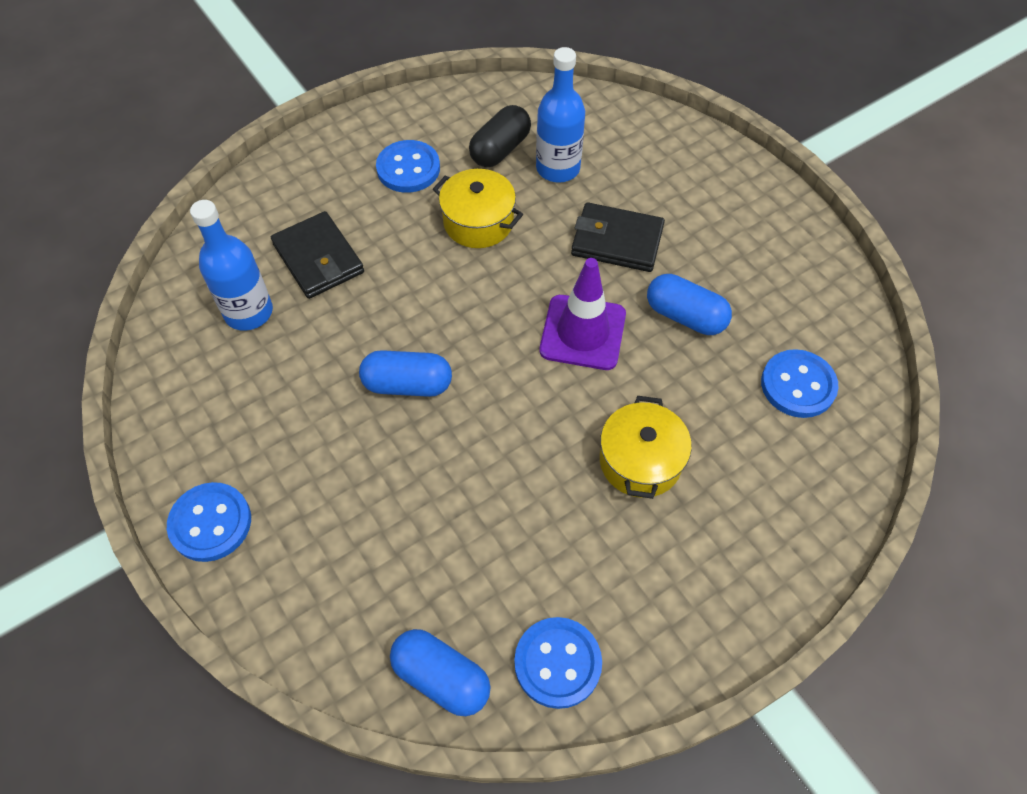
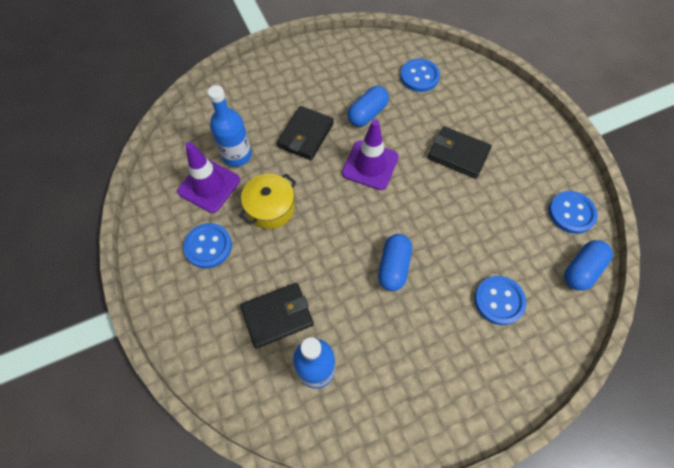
camera: 80 degrees left, 5 degrees up
blue button [167,482,251,562] -> blue button moved to [474,276,526,325]
black capsule [469,105,531,167] -> purple traffic cone [177,142,240,213]
yellow pot [600,396,692,499] -> black wallet [428,126,492,178]

